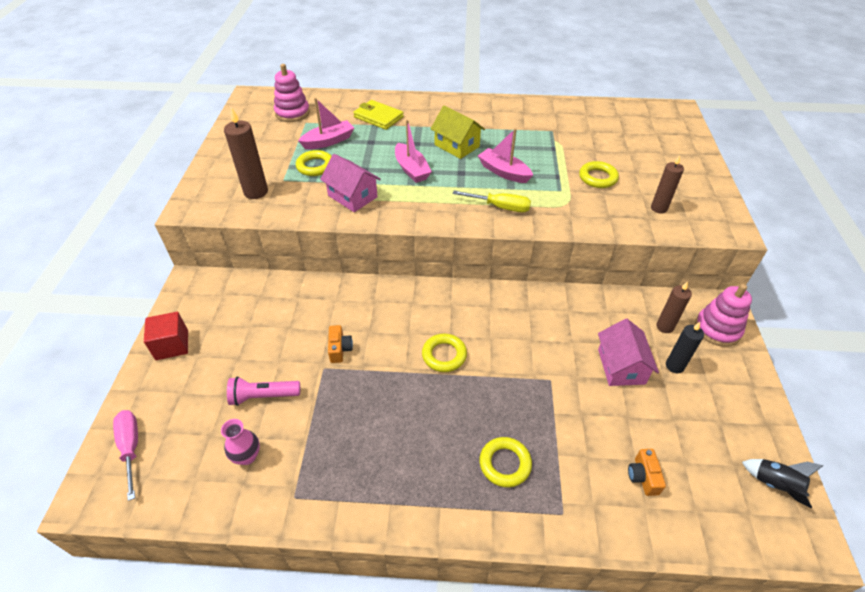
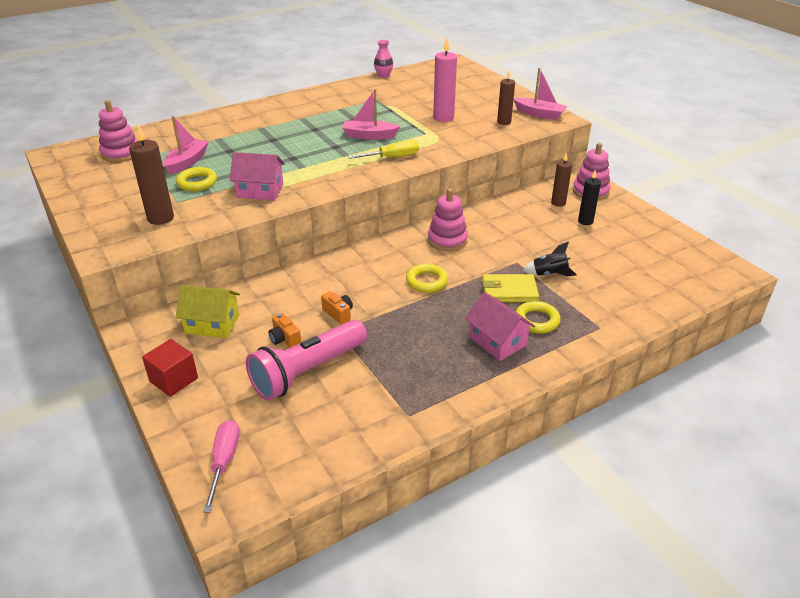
camera: 35 degrees left, 10 degrees down
pink screwdriver [113,410,138,501] -> pink screwdriver turned 60 degrees clockwise [203,420,239,513]
pink vase [221,419,260,465] -> pink vase moved to [374,40,393,78]
pink flashlight [227,377,300,406] -> pink flashlight [246,320,367,401], size x1.76
yellow wallet [353,100,404,130] -> yellow wallet moved to [482,274,539,302]
pink boat [395,119,432,183] -> pink boat moved to [514,68,567,120]
yellow house [431,106,485,159] -> yellow house moved to [175,285,240,338]
yellow ring [579,161,619,188] -> pink candle [433,38,457,122]
pink house [598,319,659,386] -> pink house moved to [465,292,535,361]
orange camera [628,449,666,496] -> orange camera moved to [269,313,301,348]
black rocket [742,459,823,508] -> black rocket moved to [523,242,577,277]
none -> pink stacking toy [428,188,468,251]

